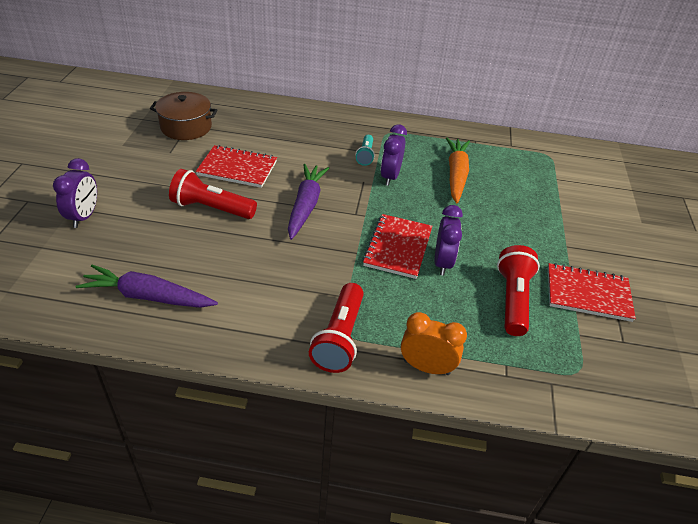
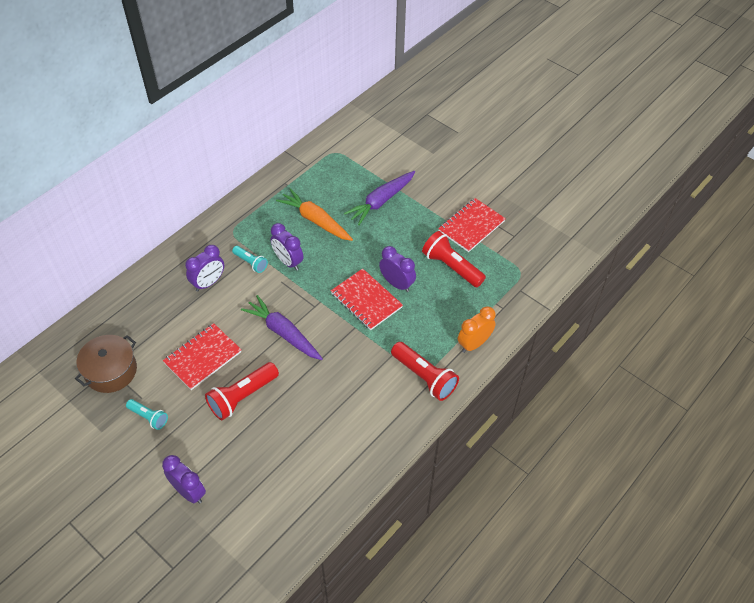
camera: 55 degrees left, 10 degrees up
purple carrot [76,265,218,308] -> purple carrot moved to [344,171,415,225]
none -> turquoise flashlight [126,399,168,430]
none -> purple clock [185,245,224,292]

